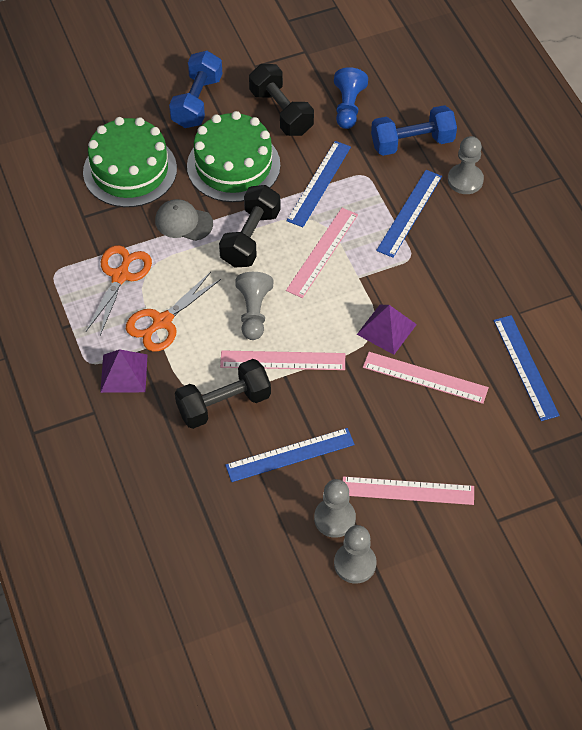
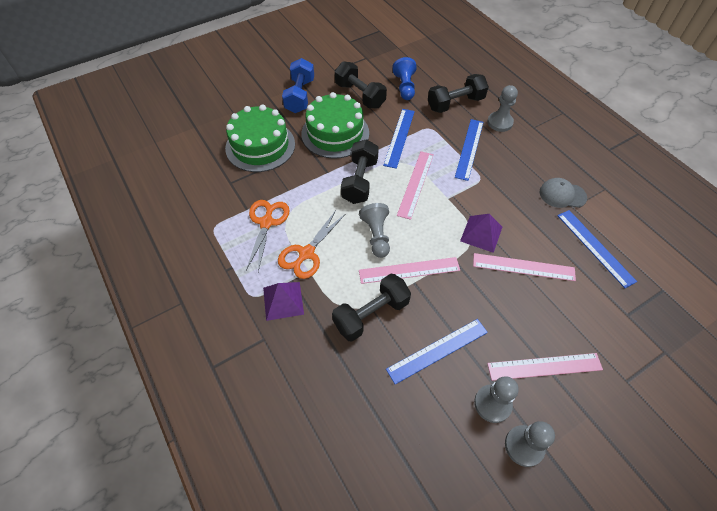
camera: 10 degrees left, 0 degrees up
grey cap [155,199,213,241] -> grey cap moved to [539,178,587,208]
blue dumbbell [371,105,457,156] -> black dumbbell [428,74,489,113]

